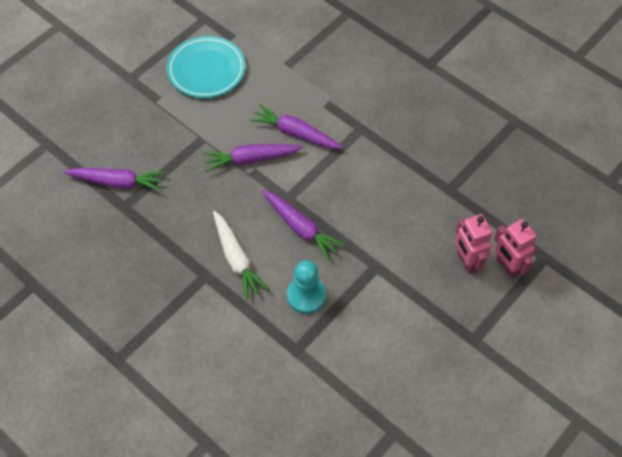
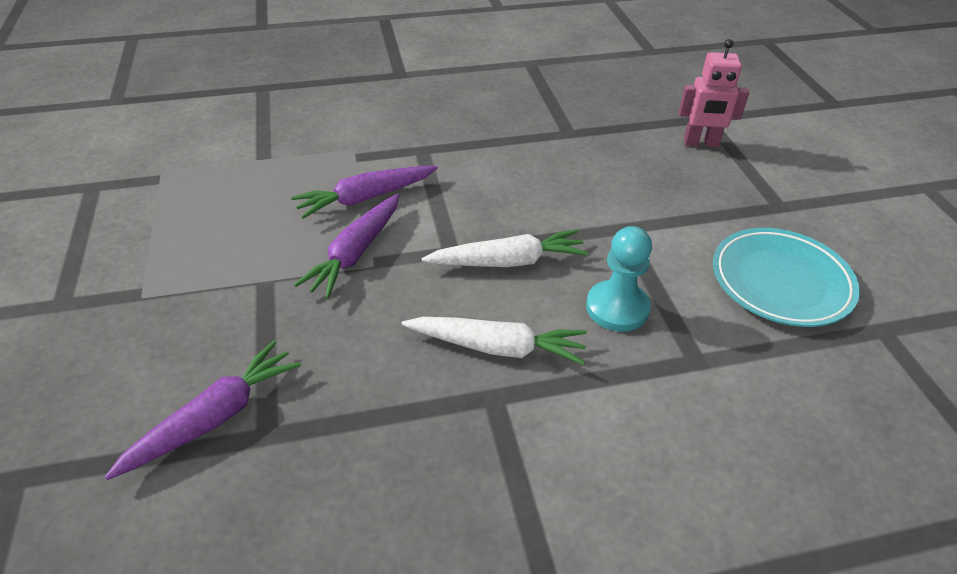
camera: 55 degrees left, 15 degrees down
turquoise plate [167,36,245,98] -> turquoise plate moved to [713,228,860,327]
purple carrot [262,190,345,261] -> white carrot [422,229,589,267]
pink robot [455,214,492,274] -> none

